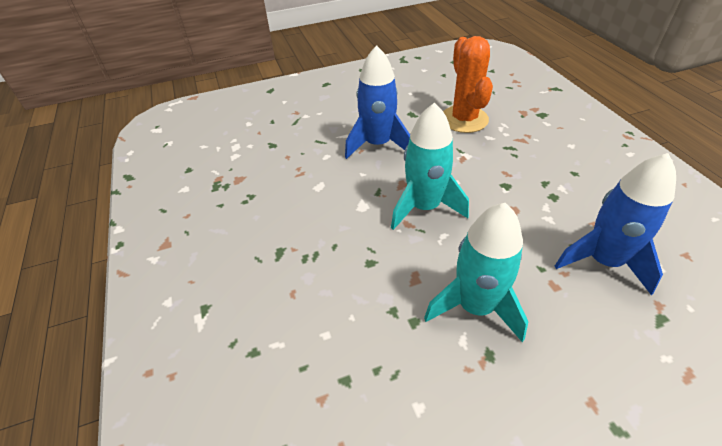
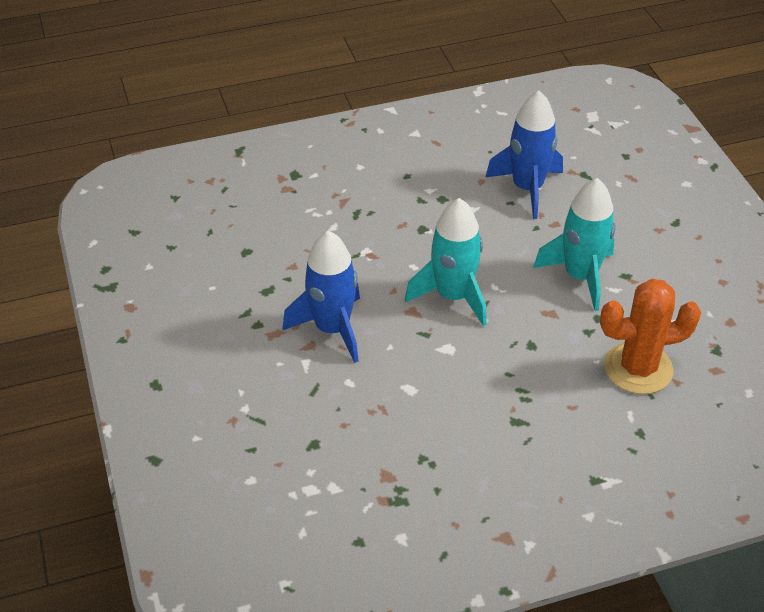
camera: 90 degrees left, 0 degrees up
orange cactus [443,36,493,133] -> orange cactus moved to [600,279,701,394]

